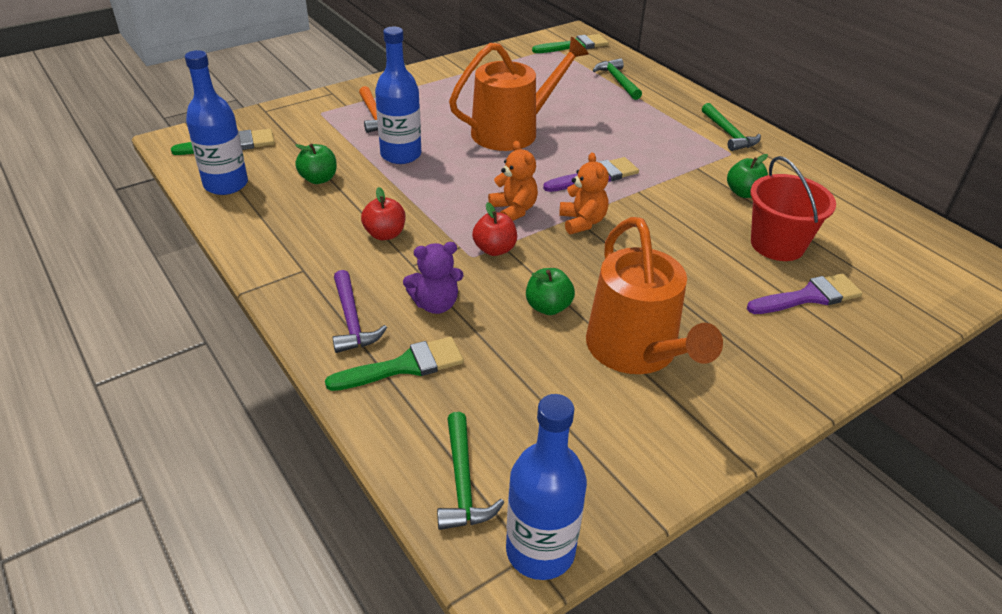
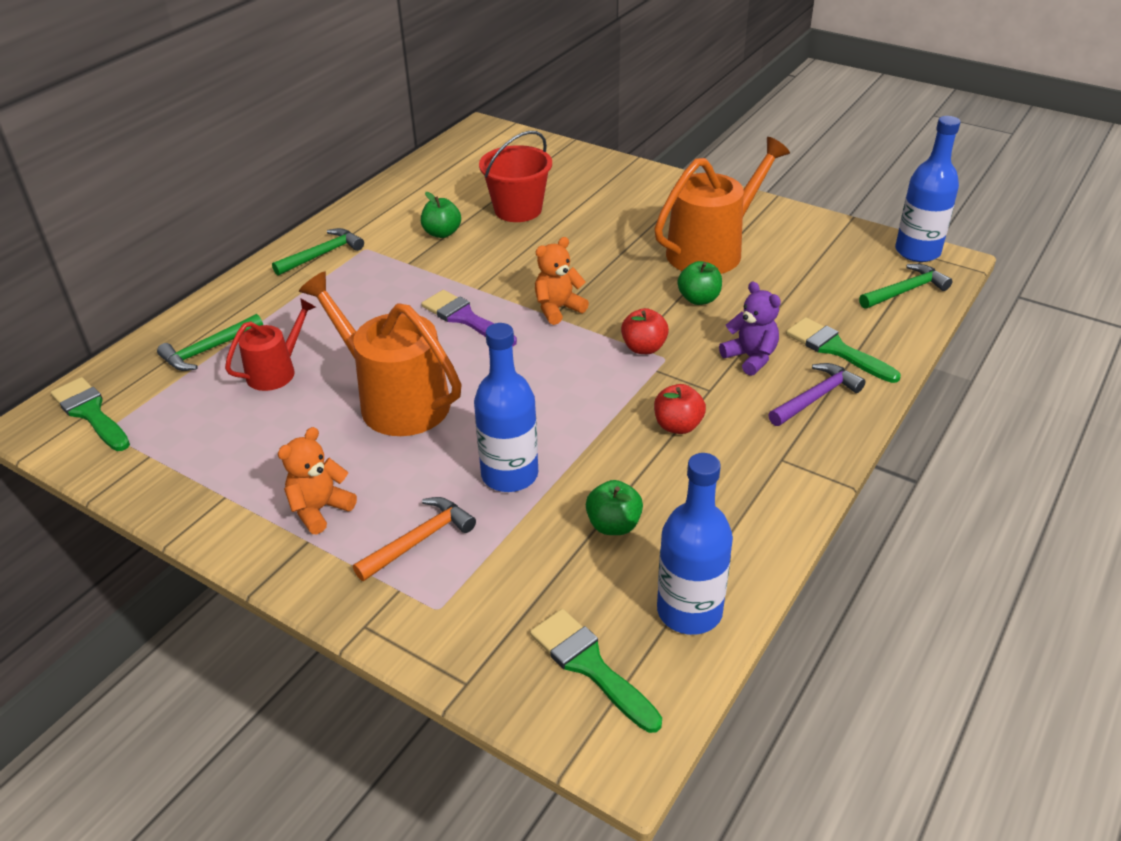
camera: 110 degrees left, 0 degrees up
orange teddy bear [488,141,538,221] -> orange teddy bear moved to [278,427,357,534]
purple brush [747,274,862,314] -> none
none -> red watering can [225,298,316,391]

